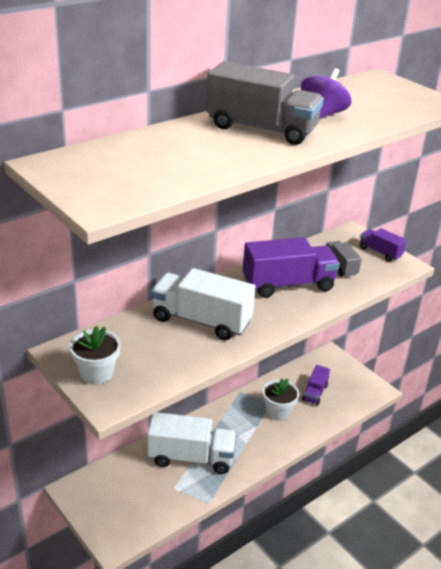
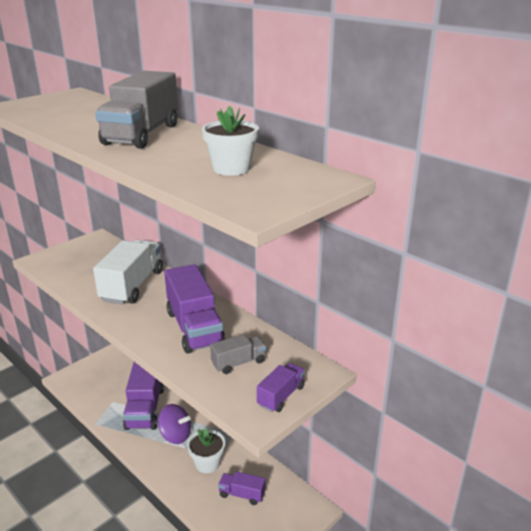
camera: 85 degrees right, 5 degrees down
white flower pot [70,326,121,385] -> white flower pot moved to [202,106,259,176]
white truck [147,412,237,474] -> purple truck [123,362,164,430]
purple spinning top [301,68,351,119] -> purple spinning top moved to [158,404,191,444]

